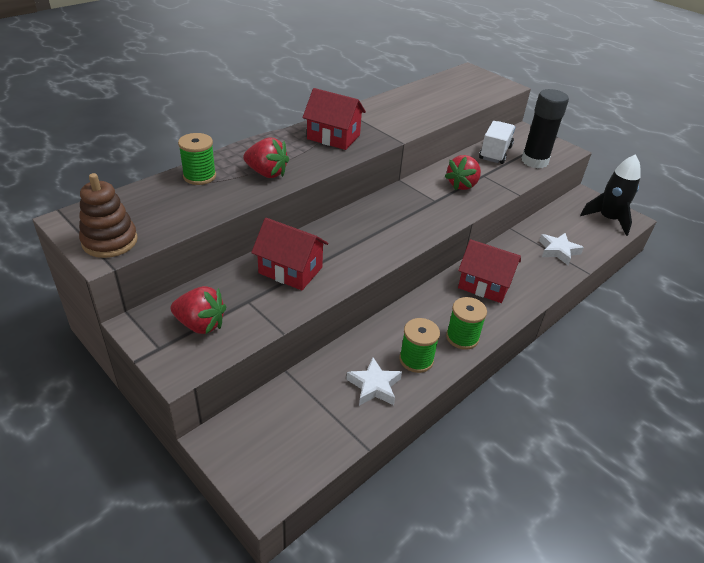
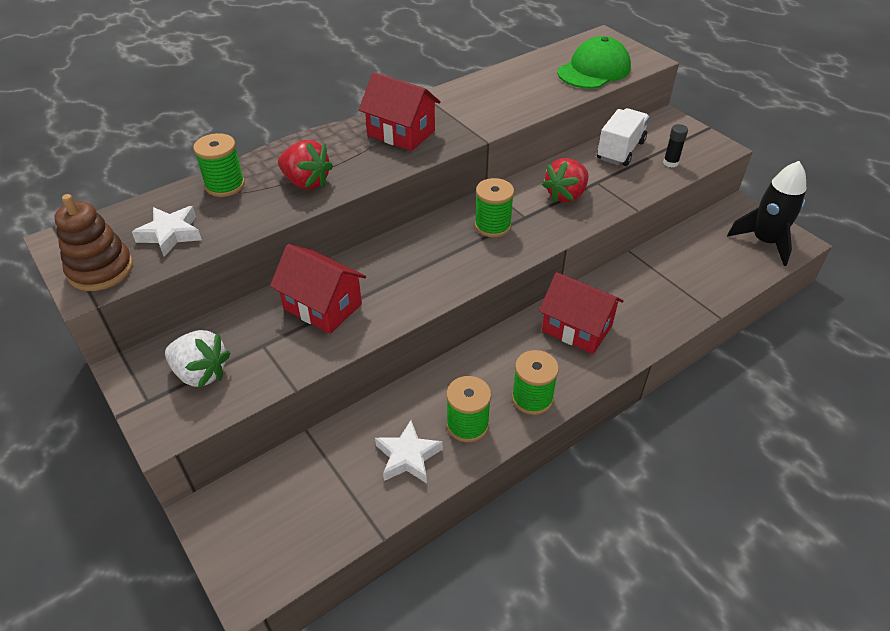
camera: 10 degrees right, 5 degrees up
red strawberry [171,286,226,334] -> white strawberry [165,330,231,388]
black glue stick [521,89,569,168] -> black glue stick [663,124,688,167], size x0.44
white star [539,233,584,265] -> white star moved to [132,206,202,257]
none -> green spool [475,178,514,237]
none -> green cap [557,36,631,89]

